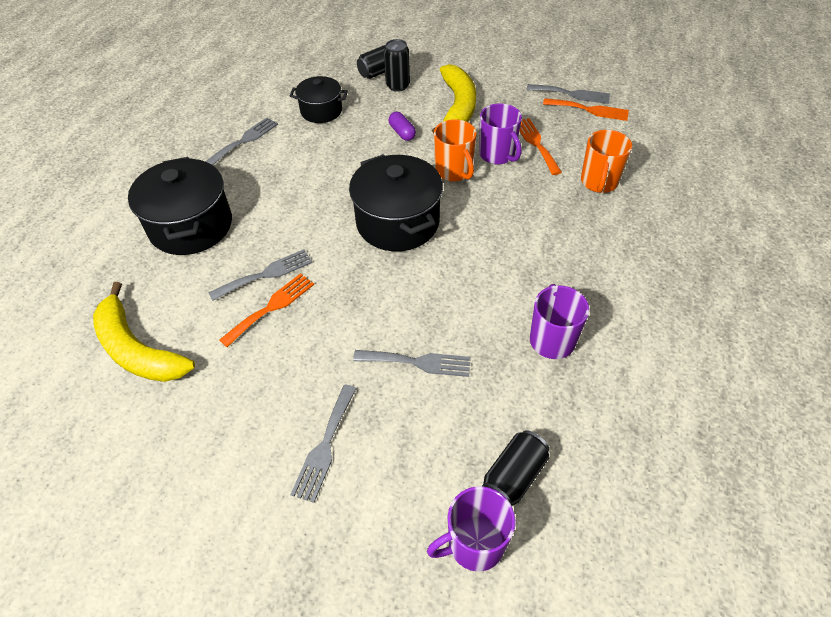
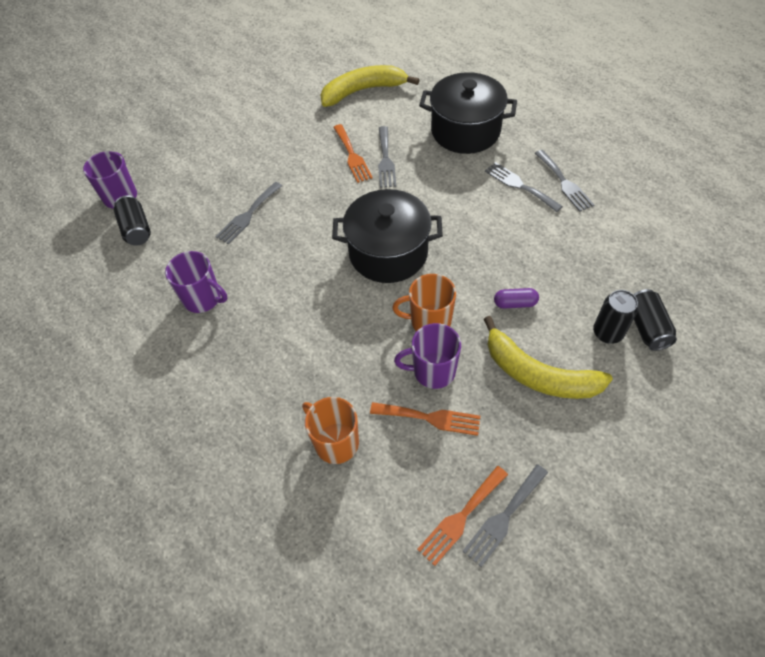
camera: 120 degrees right, 5 degrees up
black pot [290,76,348,123] -> none
grey fork [290,384,357,503] -> grey fork moved to [485,162,563,212]

